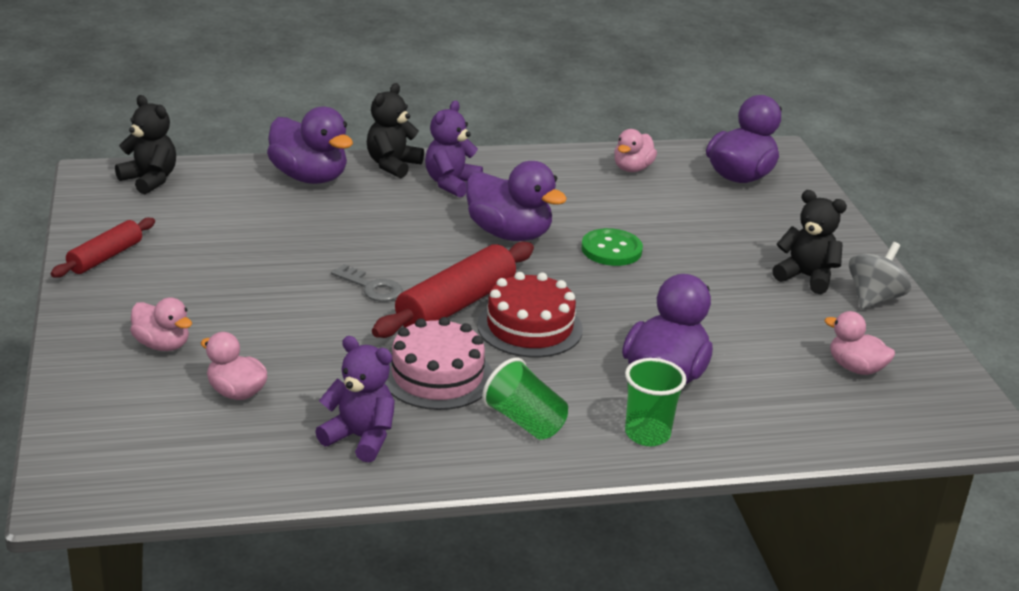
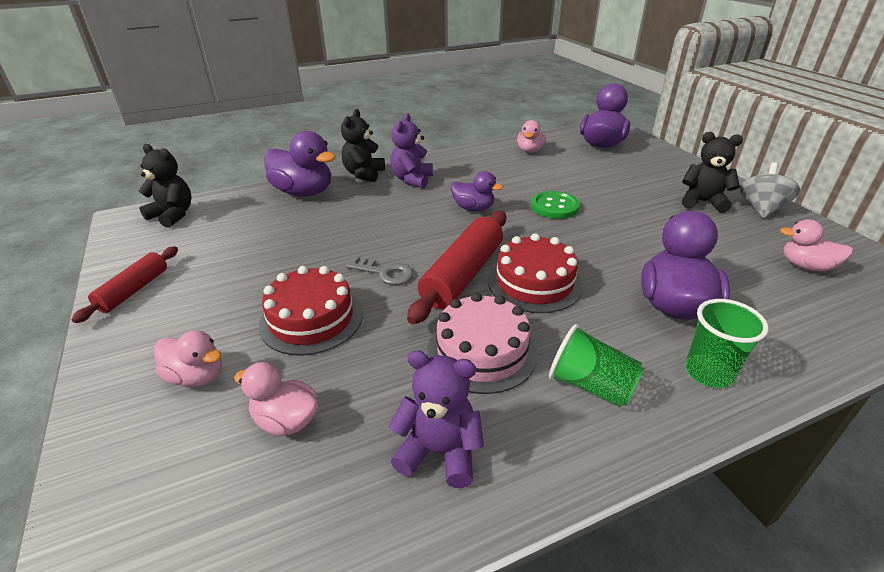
camera: 10 degrees left, 5 degrees up
purple duck [466,161,567,241] -> purple duck [450,171,503,211], size x0.59
none -> red cake [259,266,363,356]

